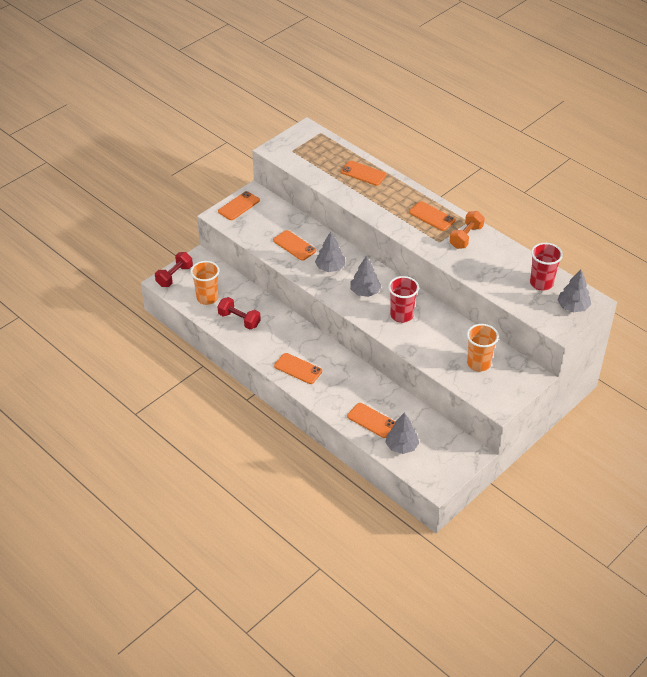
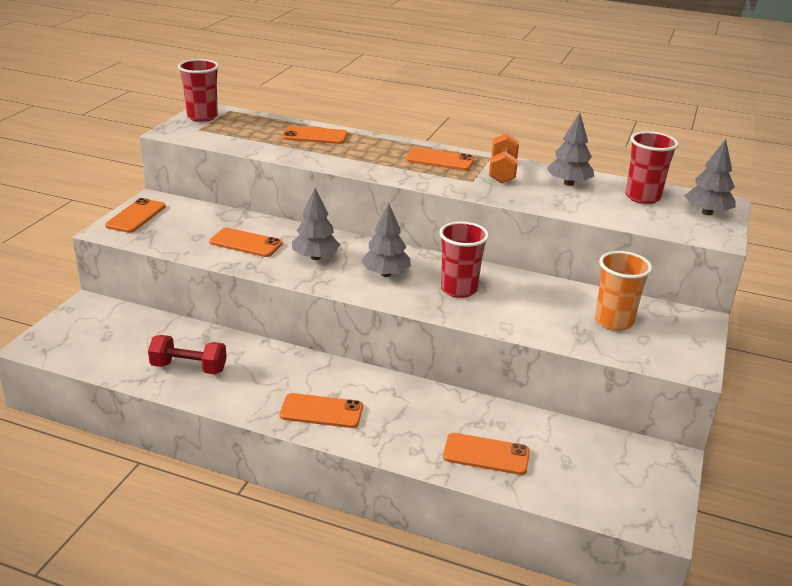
camera: 25 degrees left, 15 degrees down
red dumbbell [155,252,193,287] -> none
orange cup [191,261,219,305] -> none
grey tree [385,412,419,454] -> grey tree moved to [547,113,594,186]
none -> red cup [178,59,219,122]

